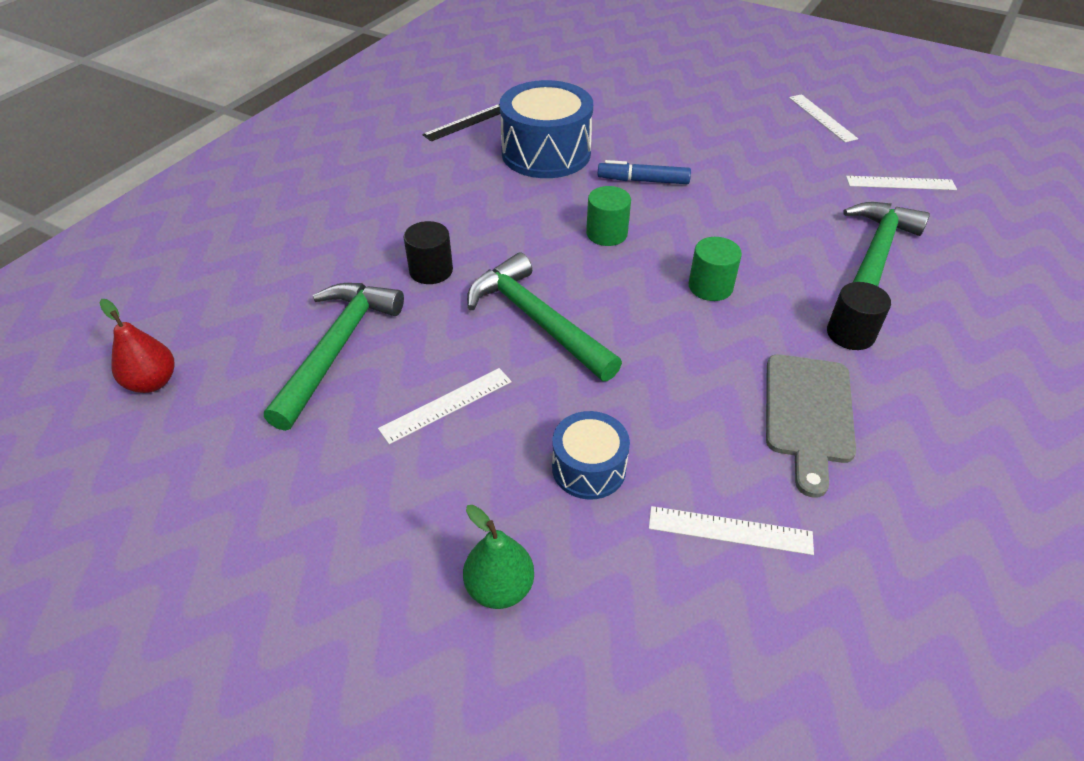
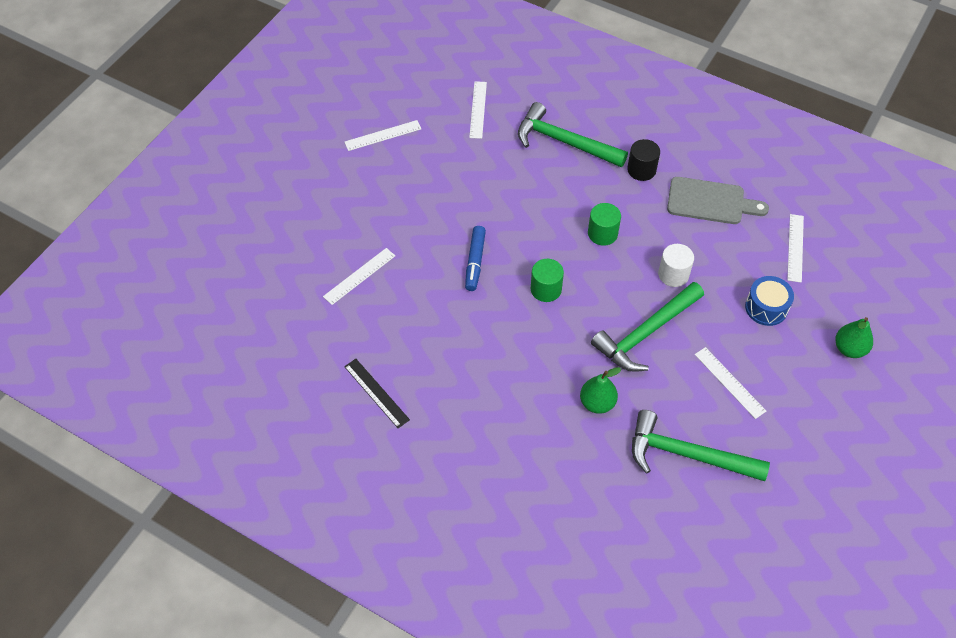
camera: 90 degrees left, 10 degrees up
red pear [99,299,174,393] -> none
black cylinder [404,221,453,284] -> green pear [580,367,621,414]
blue drum [499,80,593,178] -> none
none -> white ruler [323,248,395,305]
none -> white cylinder [658,244,694,287]

